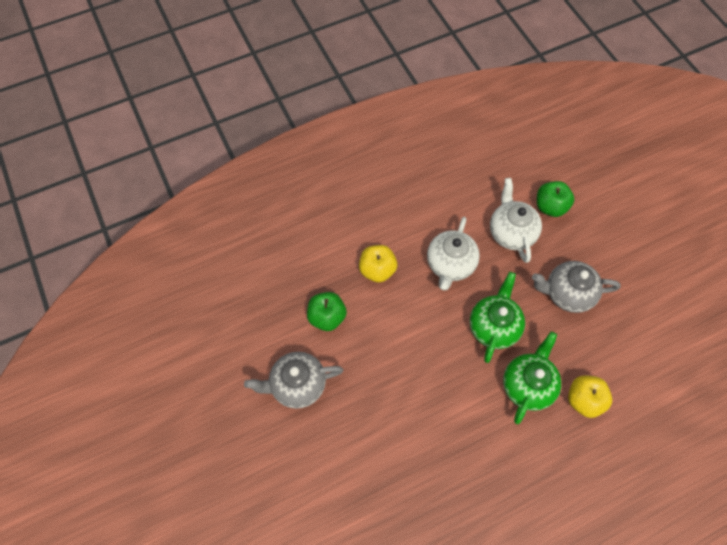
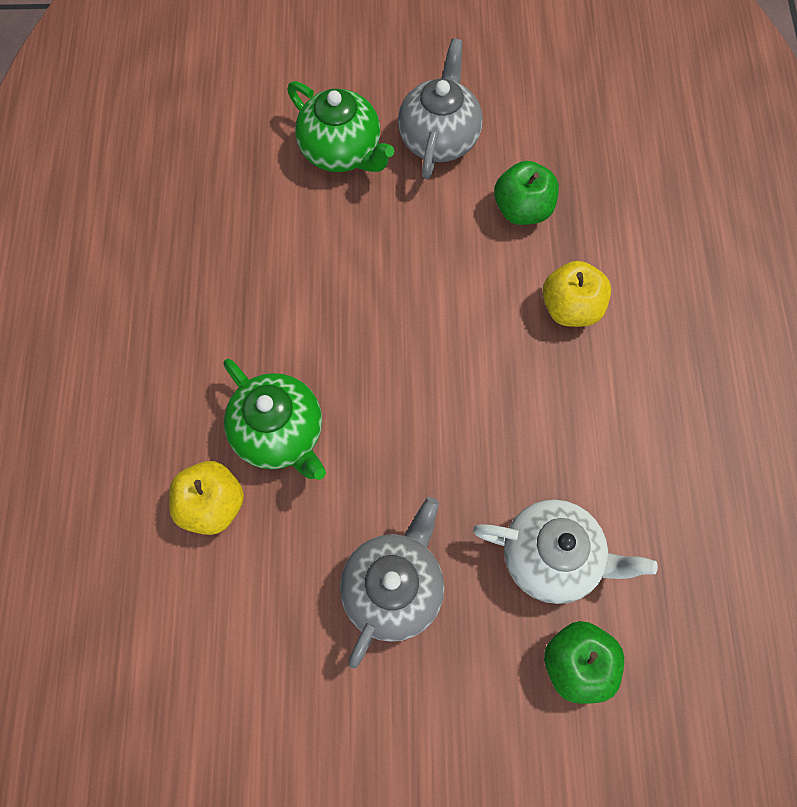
camera: 115 degrees right, 5 degrees up
white teapot [427,217,480,291] -> none
green teapot [470,272,525,363] -> green teapot moved to [287,81,394,172]

